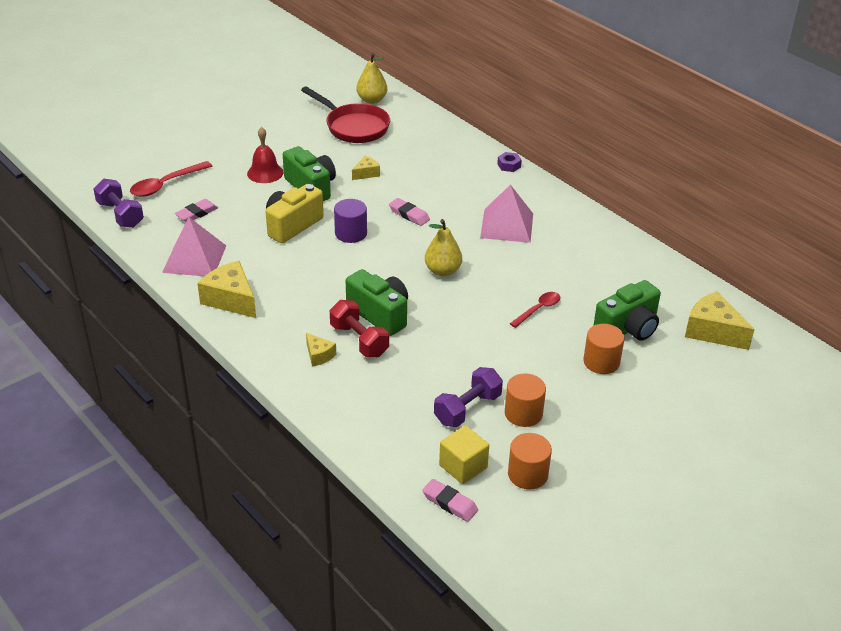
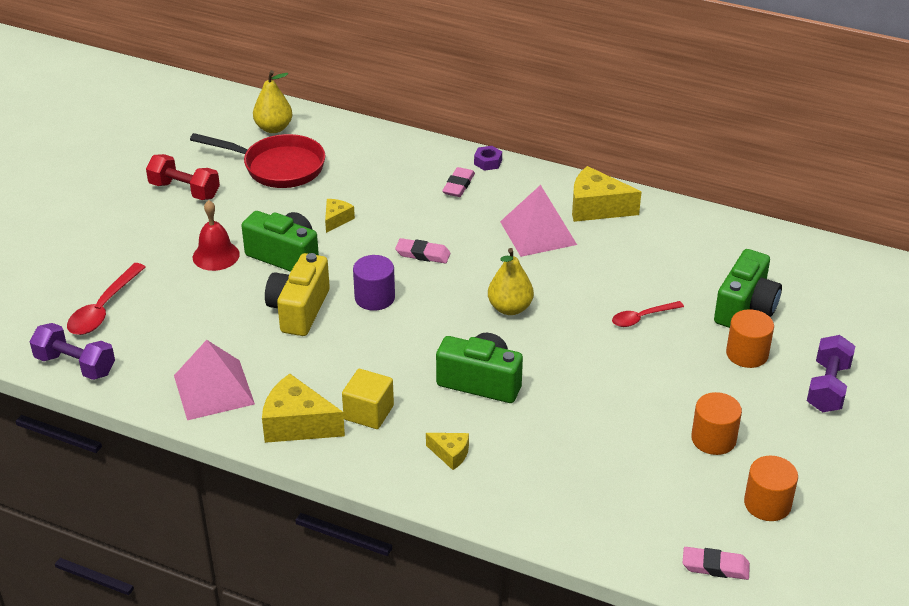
camera: 25 degrees left, 0 degrees up
pink eraser [175,199,218,222] -> pink eraser moved to [442,167,475,197]
red dumbbell [330,300,389,357] -> red dumbbell moved to [146,154,220,200]
purple dumbbell [434,367,503,427] -> purple dumbbell moved to [807,335,855,412]
yellow cube [439,426,489,484] -> yellow cube moved to [342,369,394,429]
red spoon [510,292,560,328] -> red spoon turned 135 degrees counterclockwise [612,301,684,327]
yellow cheese [685,291,755,350] -> yellow cheese moved to [572,166,641,222]

